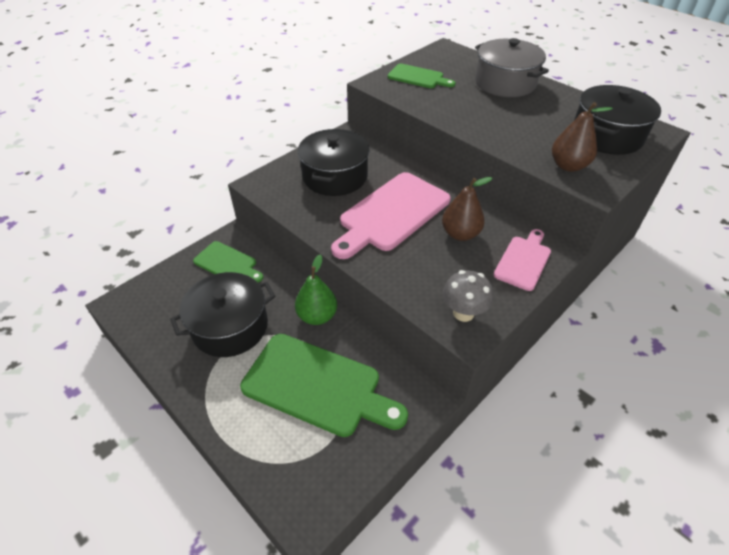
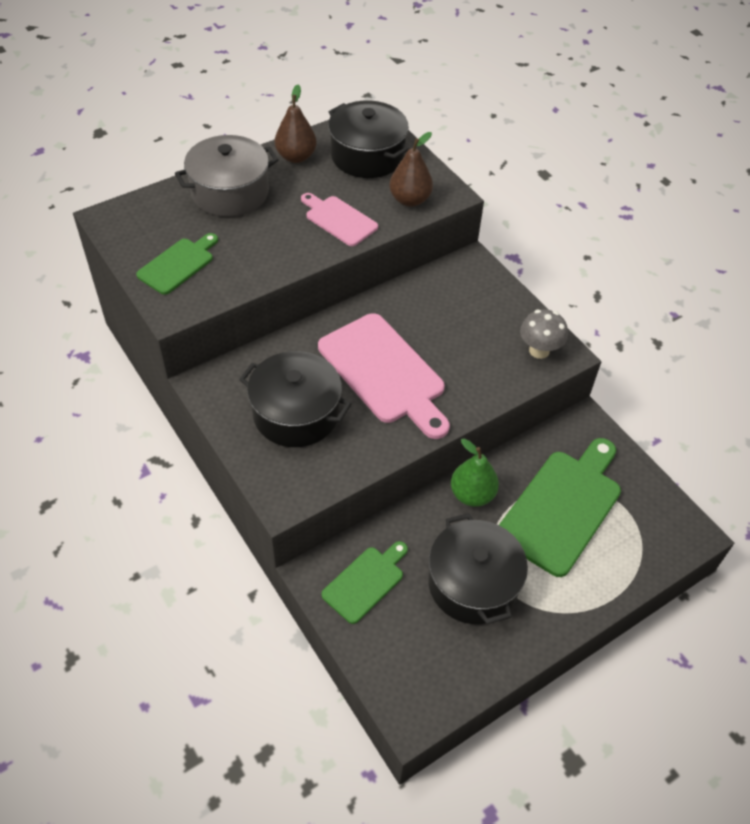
camera: 80 degrees left, 5 degrees up
brown pear [442,177,492,241] -> brown pear moved to [275,85,317,163]
pink cutting board [493,229,551,291] -> pink cutting board moved to [301,193,378,246]

